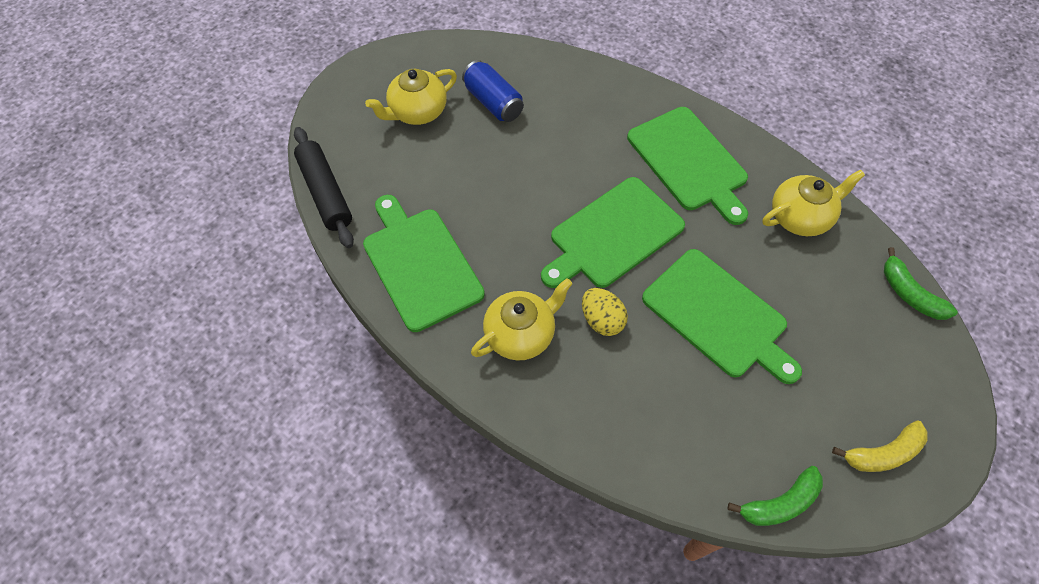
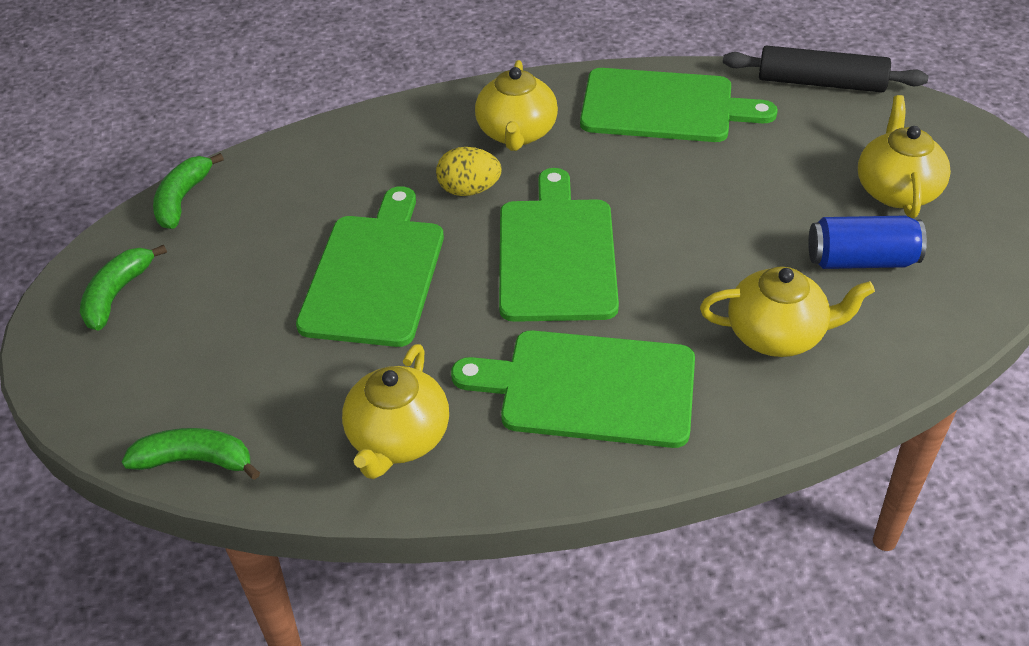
camera: 130 degrees right, 15 degrees down
green cutting board [642,249,802,384] -> green cutting board turned 105 degrees clockwise [296,186,444,347]
yellow banana [832,420,928,472] -> green banana [80,245,167,330]
none -> yellow teapot [700,266,875,357]

